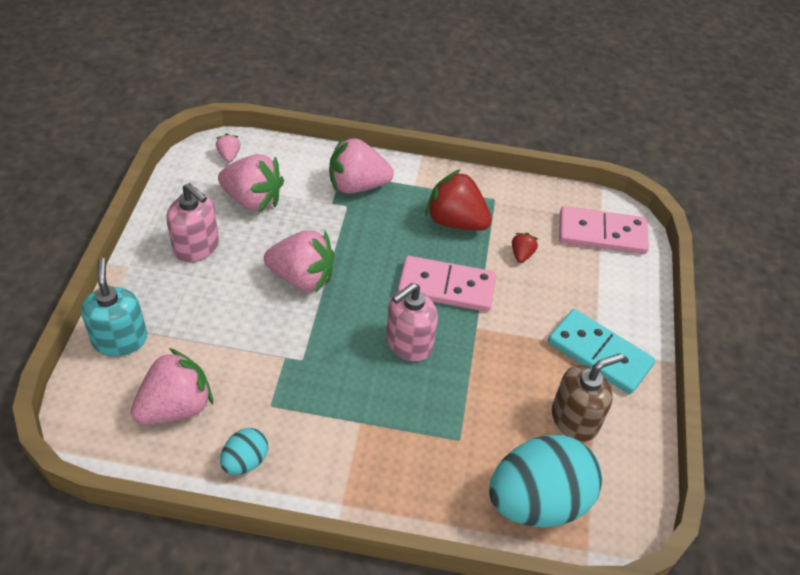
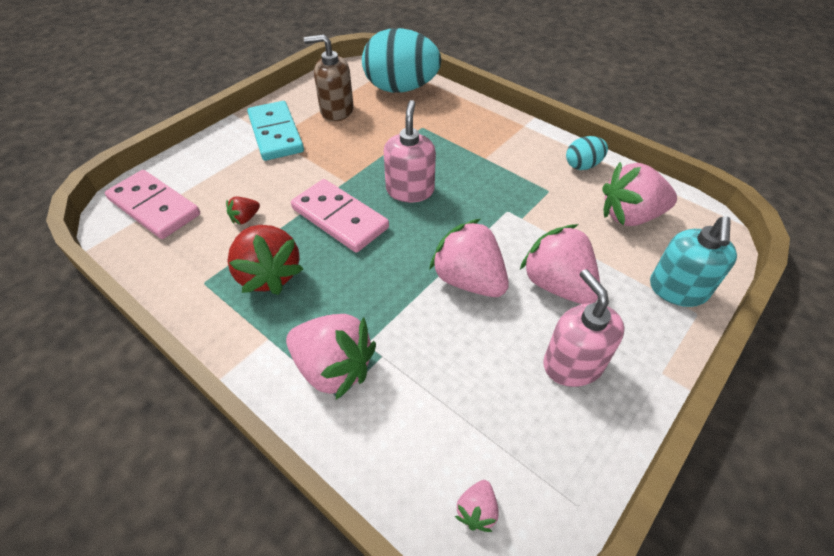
camera: 145 degrees left, 0 degrees up
pink strawberry [218,154,284,212] -> pink strawberry moved to [520,224,600,304]
pink soap dispenser [386,283,438,362] -> pink soap dispenser turned 75 degrees counterclockwise [384,100,436,202]

